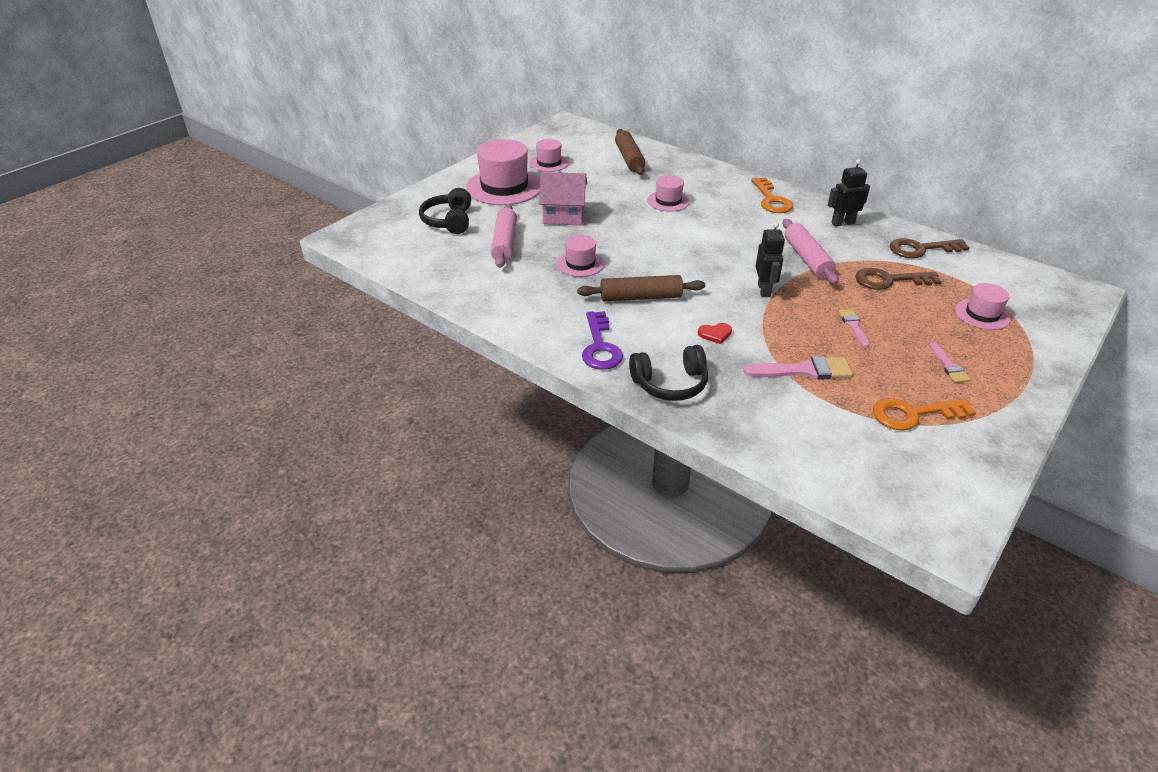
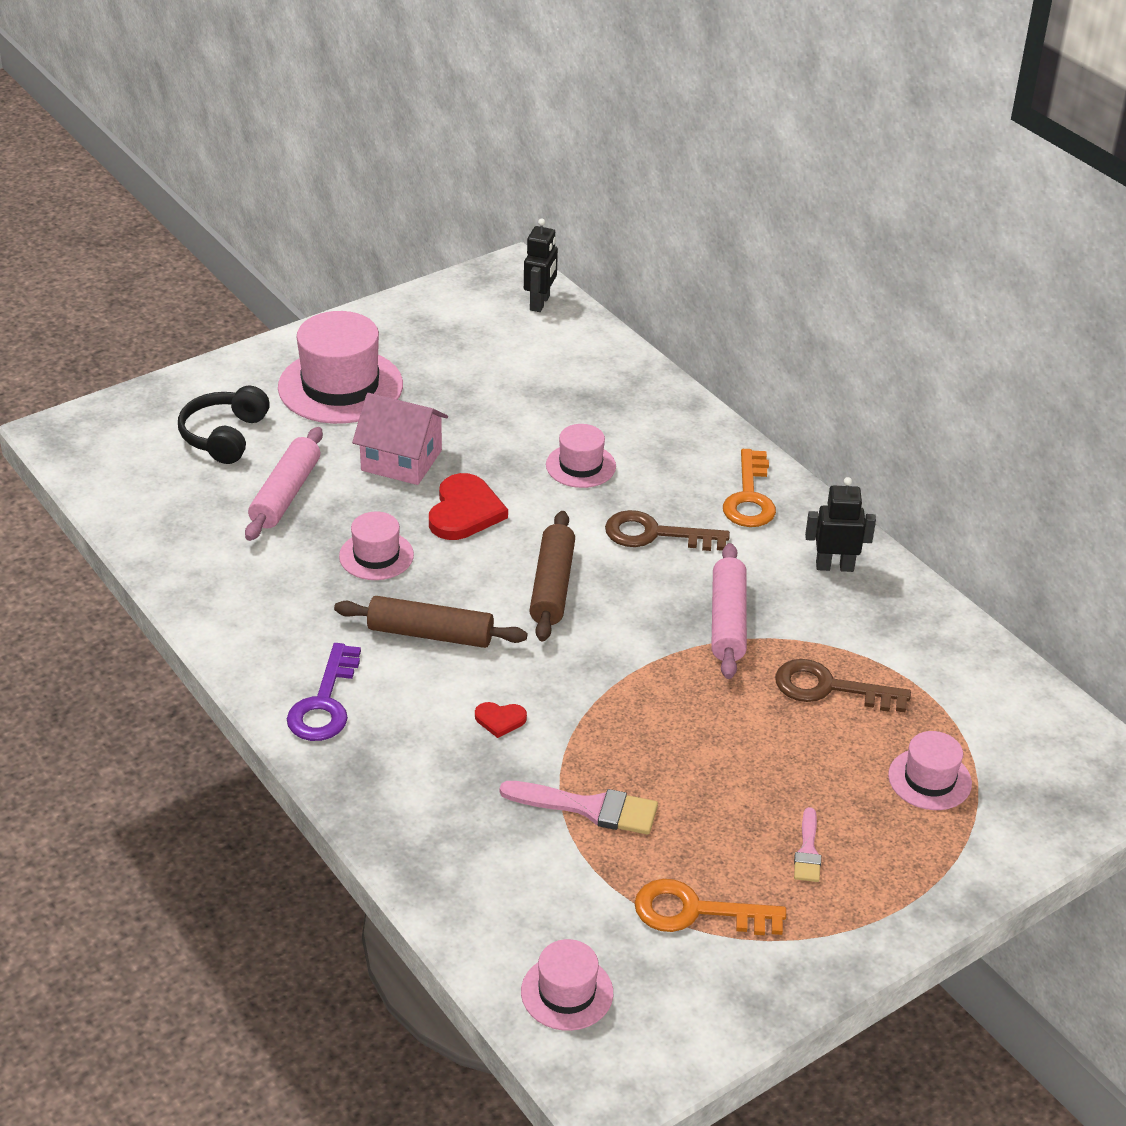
camera: 15 degrees right, 0 degrees up
pink hat [529,139,569,172] -> pink hat moved to [521,939,613,1031]
brown rolling pin [615,129,645,175] -> brown rolling pin moved to [529,511,575,642]
black headphones [629,345,708,401] -> none
black robot [756,222,785,297] -> black robot moved to [524,218,558,312]
pink brush [839,309,869,347] -> none
brown key [890,238,970,258] -> brown key moved to [605,510,730,551]
none -> red heart [429,473,508,540]

